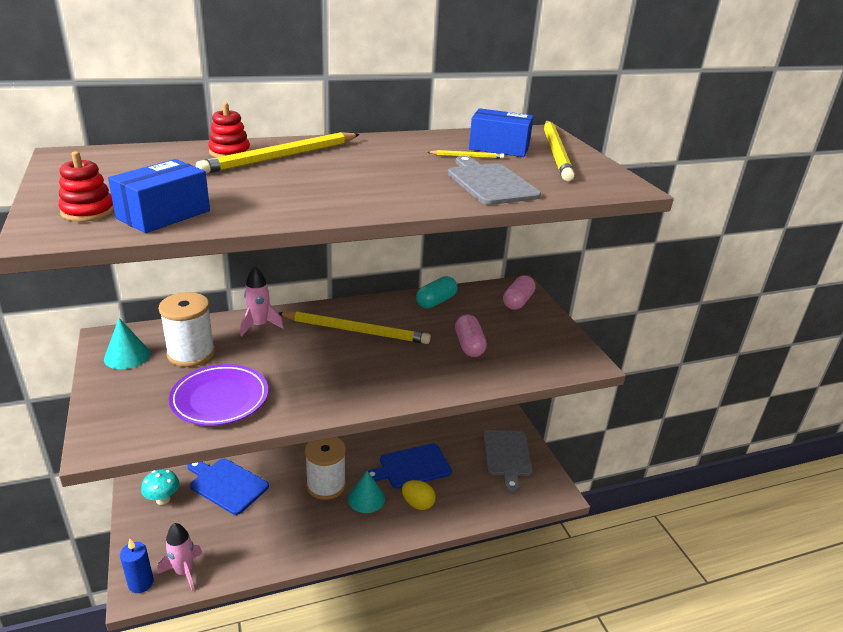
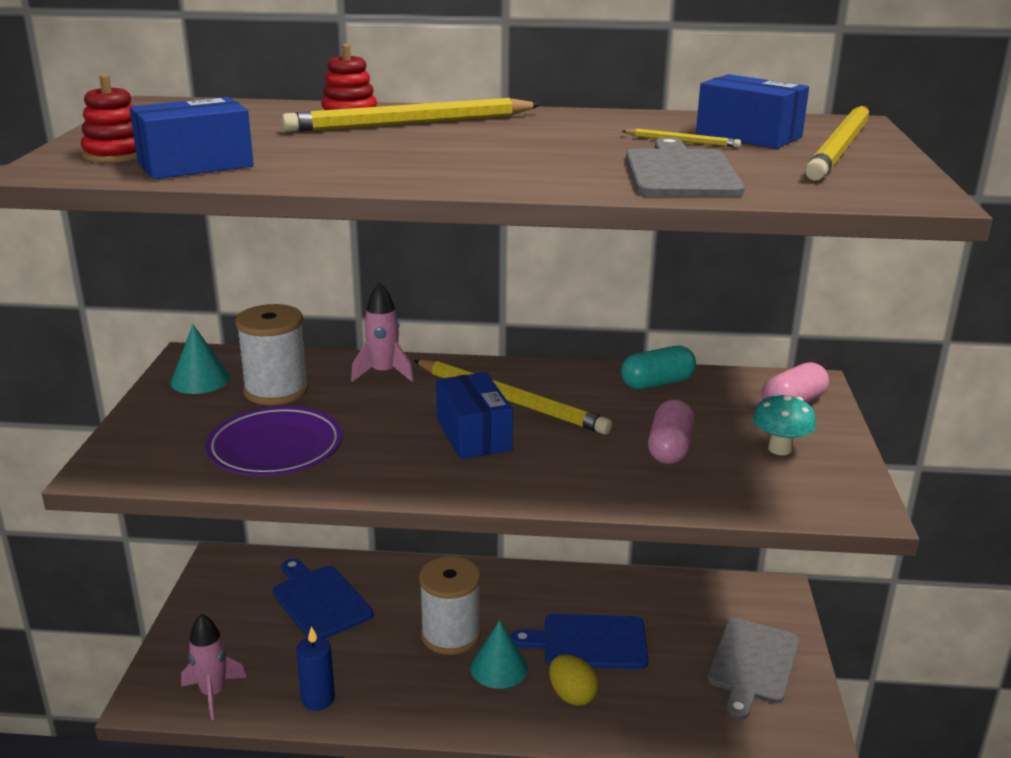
camera: 25 degrees right, 5 degrees down
blue candle [120,539,154,593] -> blue candle moved to [296,626,335,710]
turquoise mushroom [141,469,180,505] -> turquoise mushroom moved to [752,393,816,455]
none -> blue box [436,372,513,459]

